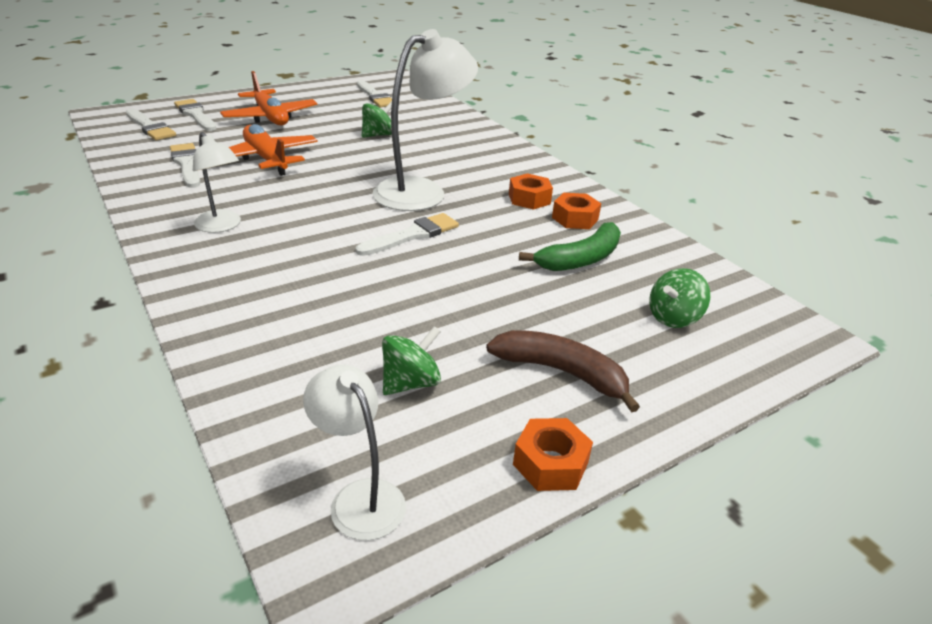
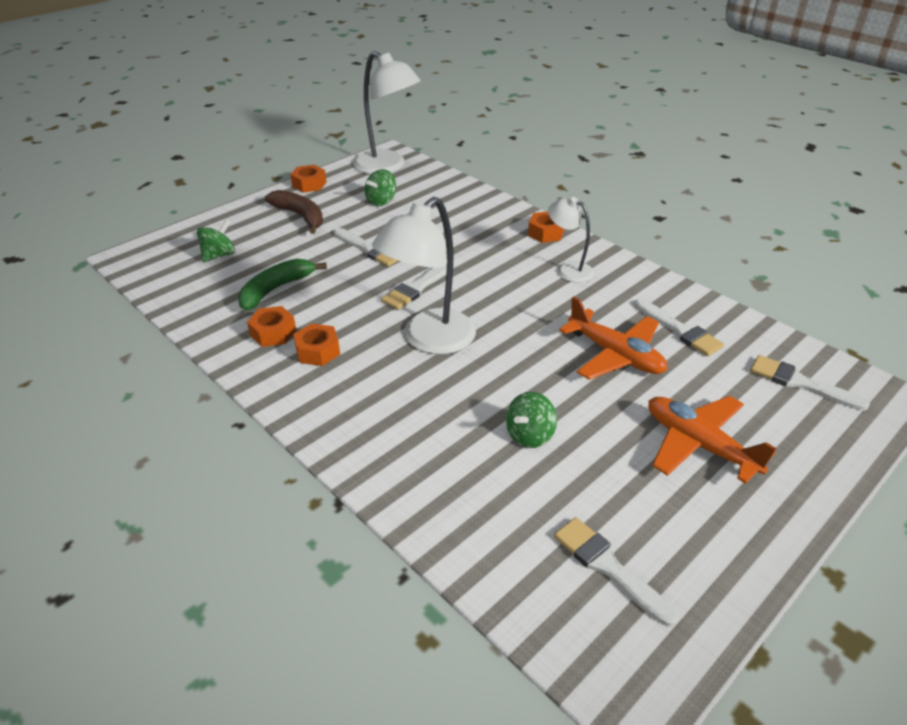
camera: 170 degrees right, 5 degrees up
white brush [174,99,216,131] -> white brush moved to [334,228,399,267]
white lamp [303,365,406,540] -> white lamp [353,51,421,174], size x1.77
brown banana [486,330,640,413] -> brown banana turned 150 degrees counterclockwise [265,190,323,234]
none -> orange nut [528,211,564,243]

